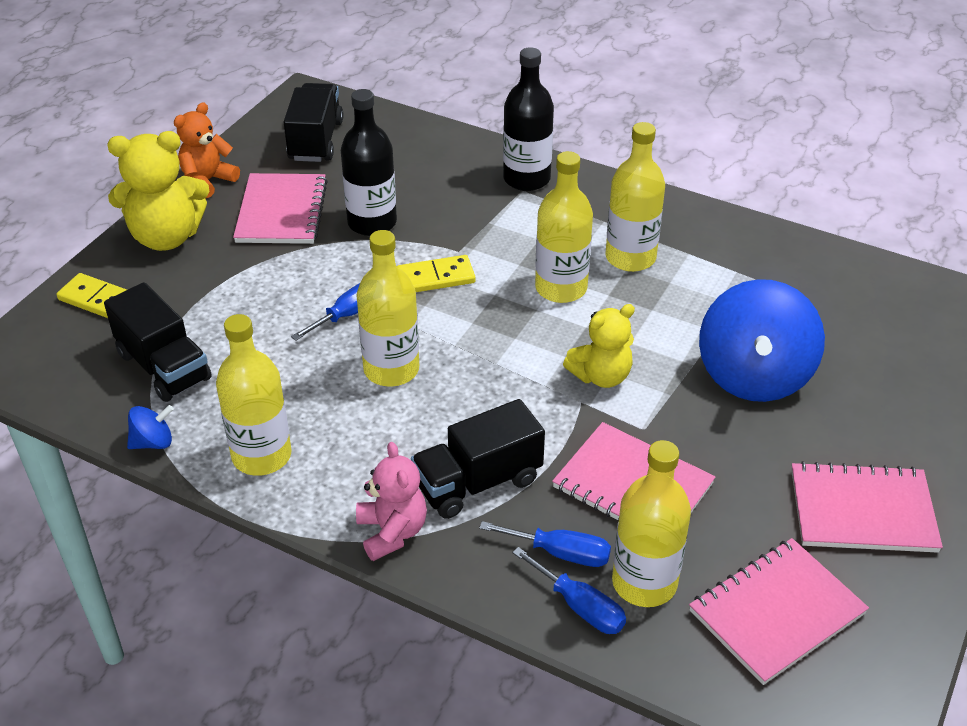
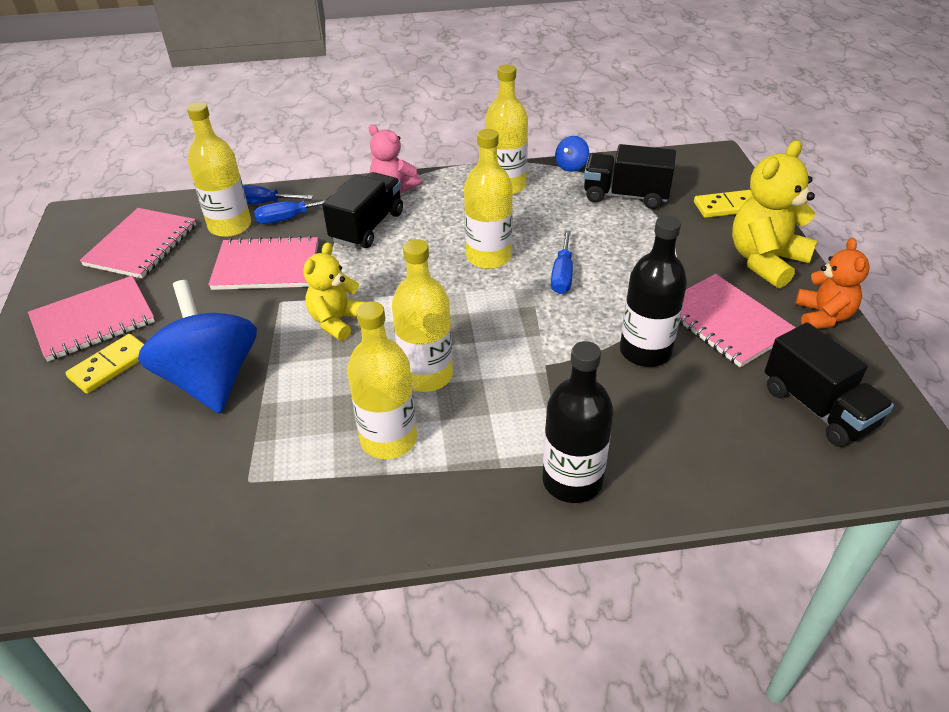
camera: 145 degrees right, 0 degrees up
yellow domino [397,255,476,292] -> yellow domino moved to [66,334,144,394]

